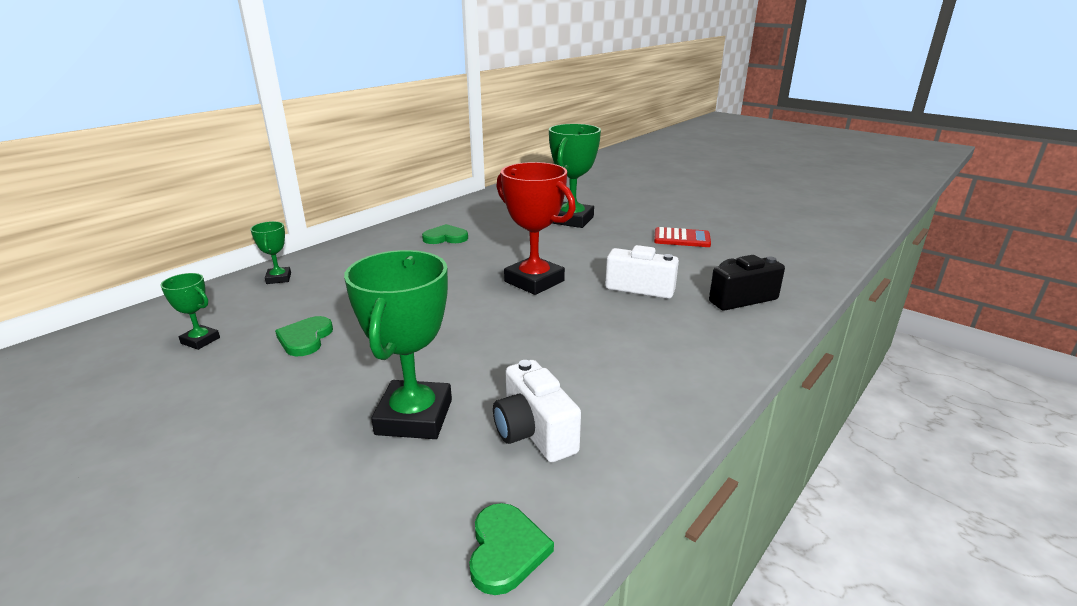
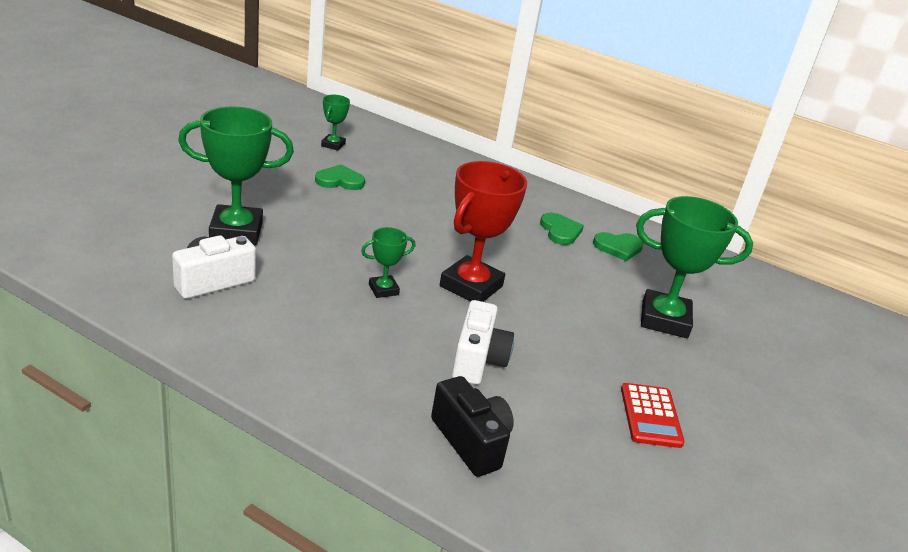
camera: 75 degrees right, 5 degrees up
green trophy [250,221,291,284] -> green trophy moved to [361,227,415,298]
green heart [469,503,554,595] -> green heart moved to [593,232,644,261]

